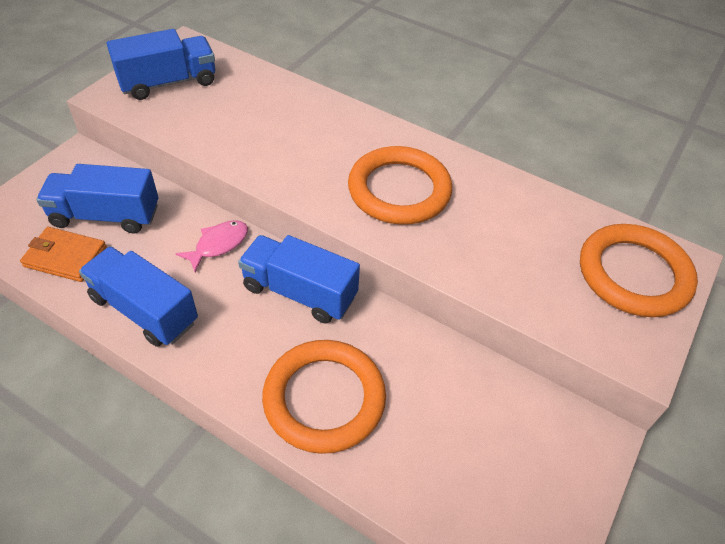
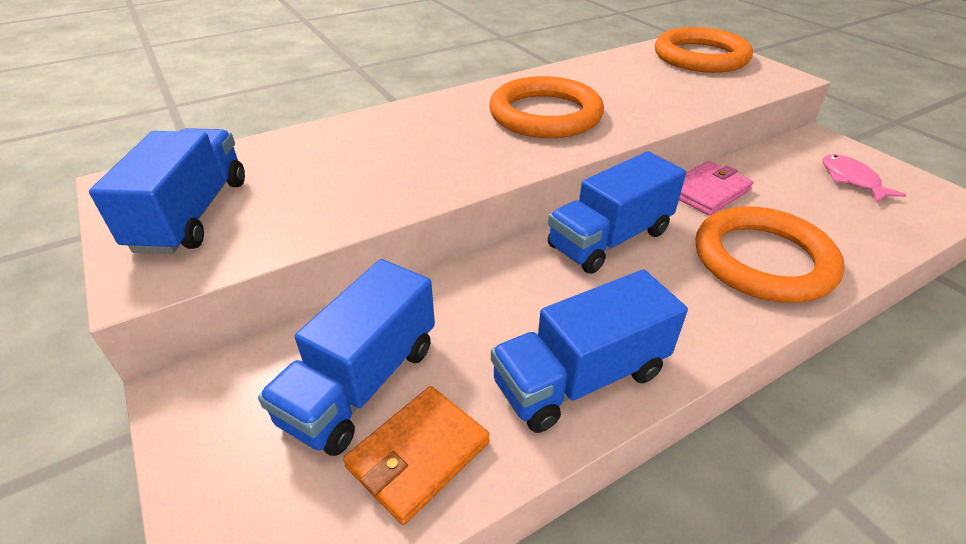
camera: 60 degrees left, 10 degrees down
pink fish [176,220,248,272] -> pink fish moved to [822,154,906,203]
none -> pink wallet [679,161,753,216]

